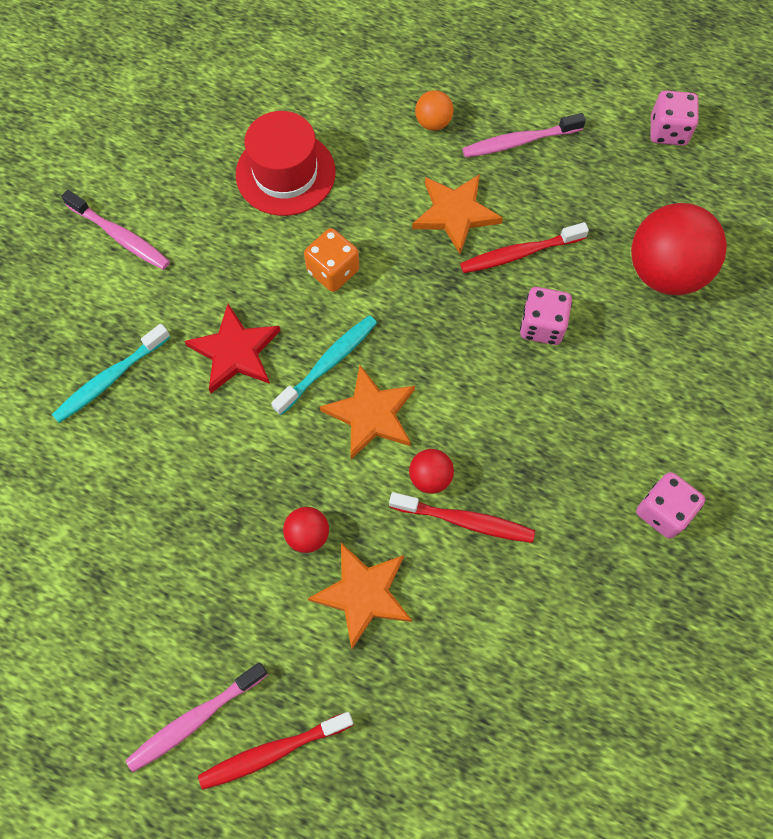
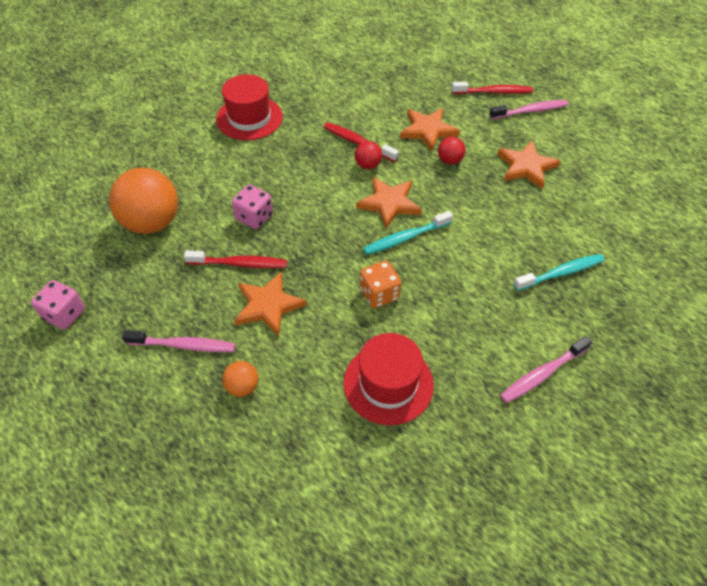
camera: 160 degrees left, 15 degrees down
pink toothbrush [61,190,170,270] -> pink toothbrush turned 90 degrees counterclockwise [500,336,592,403]
red star [185,304,281,393] -> none
red ball [631,203,727,295] -> orange ball [109,167,178,234]
pink dice [636,472,705,538] -> red hat [216,74,283,140]
none -> orange star [497,141,560,189]

